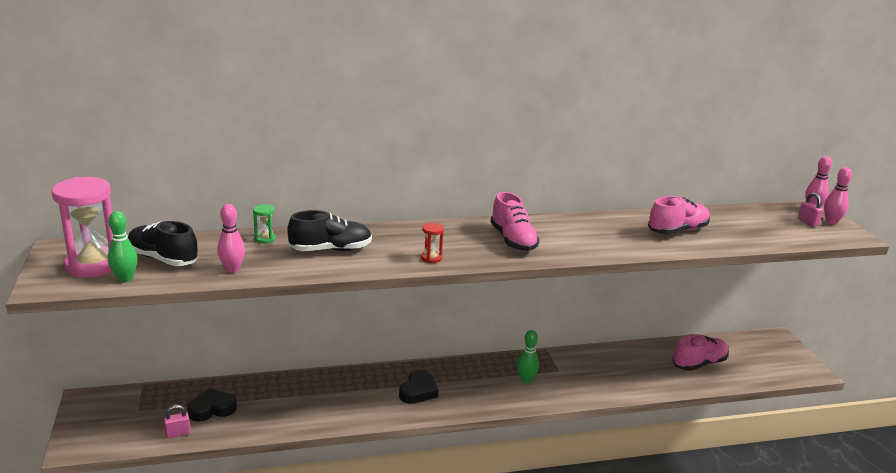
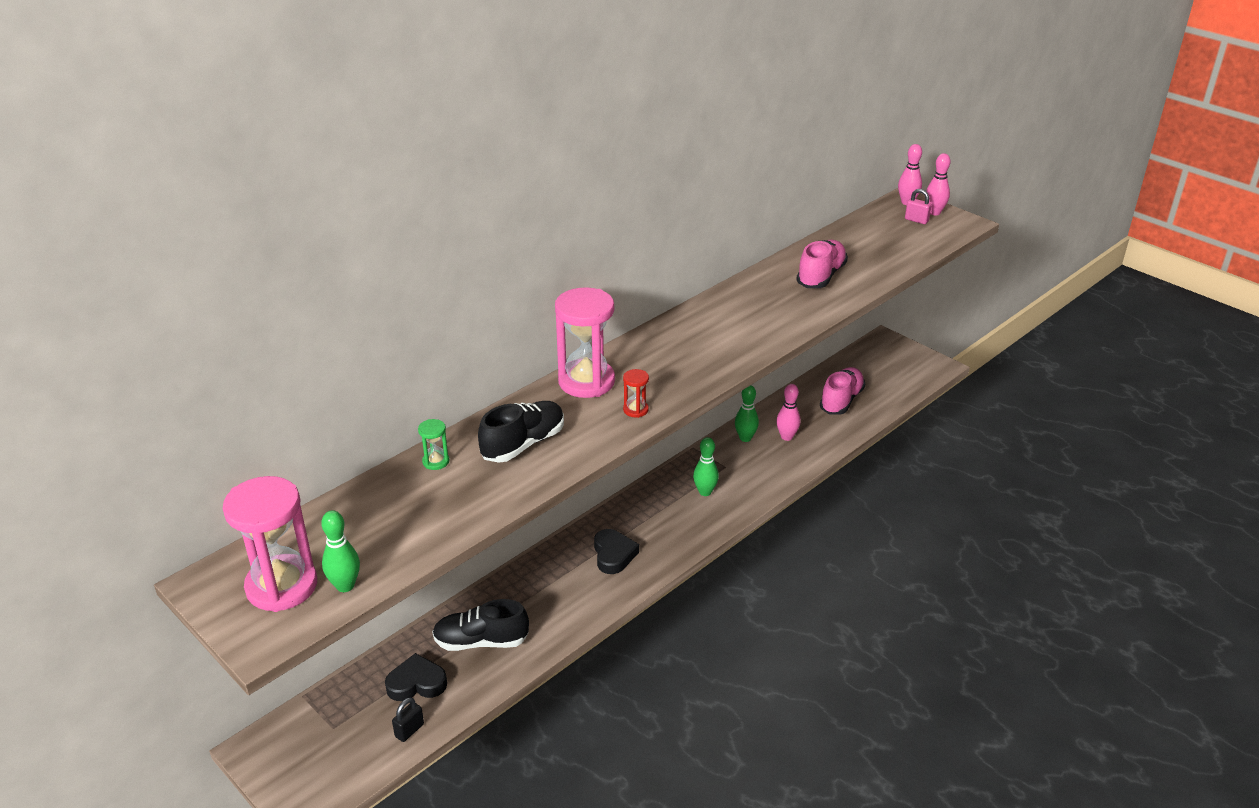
camera: 30 degrees left, 10 degrees up
black shoe [128,221,198,266] -> black shoe moved to [432,599,529,651]
pink padlock [163,405,191,438] -> black padlock [392,697,424,742]
black heart [187,388,237,421] -> black heart turned 45 degrees clockwise [385,653,447,701]
pink bowling pin [217,204,245,273] -> pink bowling pin moved to [776,384,801,441]
pink shoe [491,192,540,251] -> none
none -> pink hourglass [555,287,615,398]
none -> green bowling pin [735,385,759,442]

